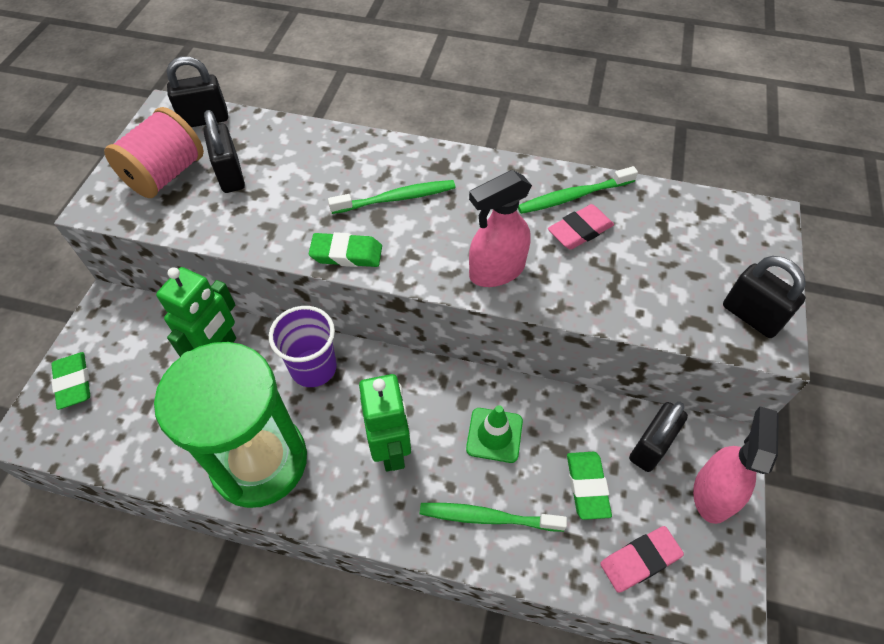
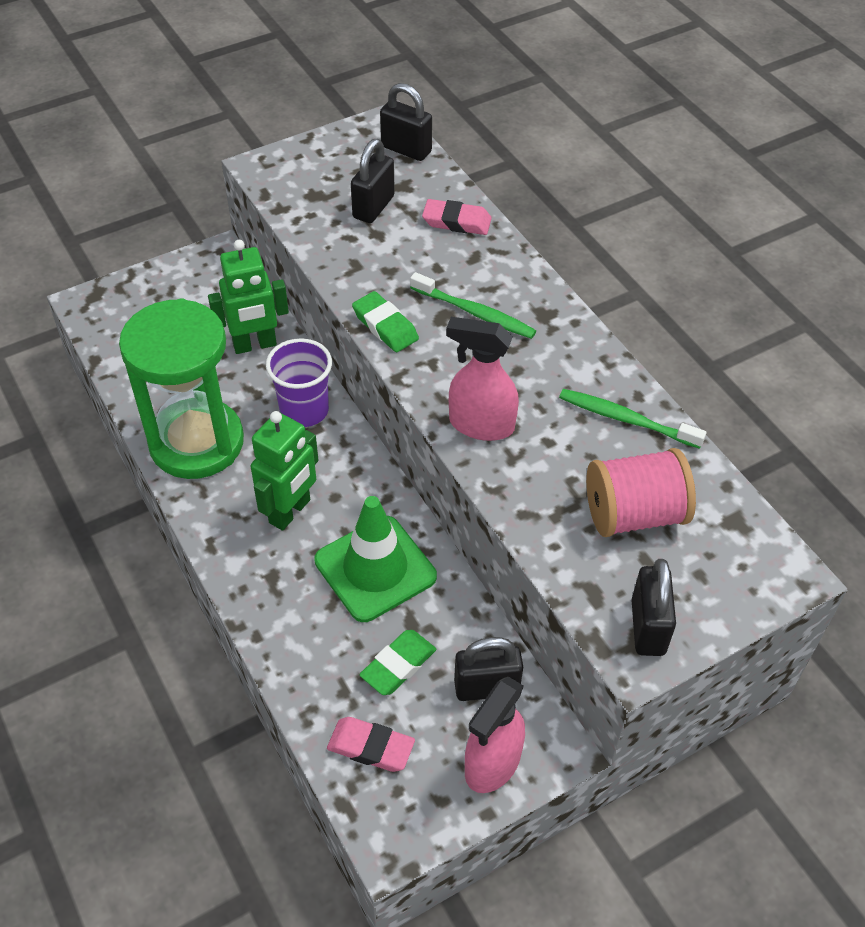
camera: 45 degrees right, 5 degrees down
green eraser [51,352,90,410] -> none
pink spool [104,107,204,198] -> pink spool moved to [586,448,696,537]
green toothbrush [420,503,567,532] -> none
green traffic cone [466,405,523,463] -> green traffic cone [314,496,437,622], size x1.70
pink eraser [548,204,614,250] -> pink eraser moved to [422,199,492,235]
pink spray bottle [693,407,779,524] -> pink spray bottle turned 150 degrees clockwise [465,677,525,793]

